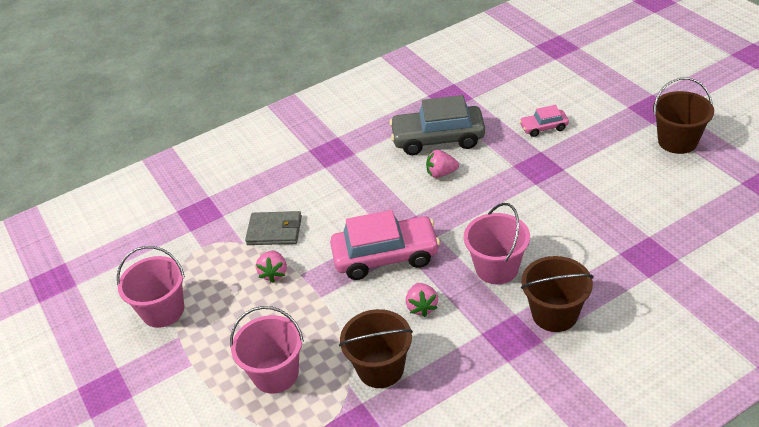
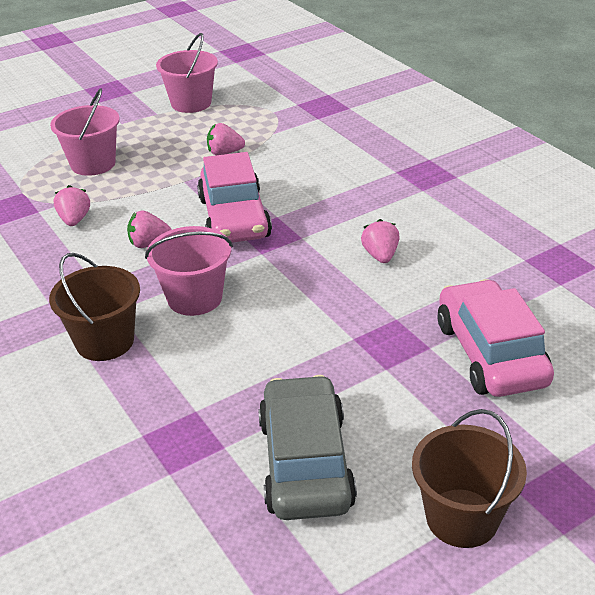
camera: 85 degrees right, 5 degrees down
grey wallet [245,211,302,245] -> none
brown bucket [339,309,413,388] -> pink strawberry [54,185,90,226]
grey car [389,95,485,155] -> grey car moved to [258,375,357,520]
pink car [520,105,569,137] -> pink car [438,279,554,397], size x2.00

